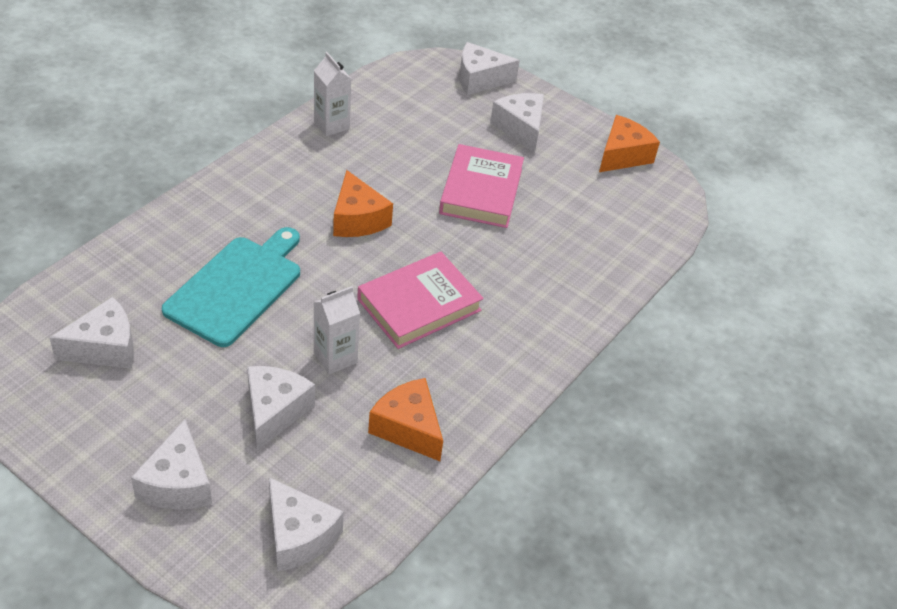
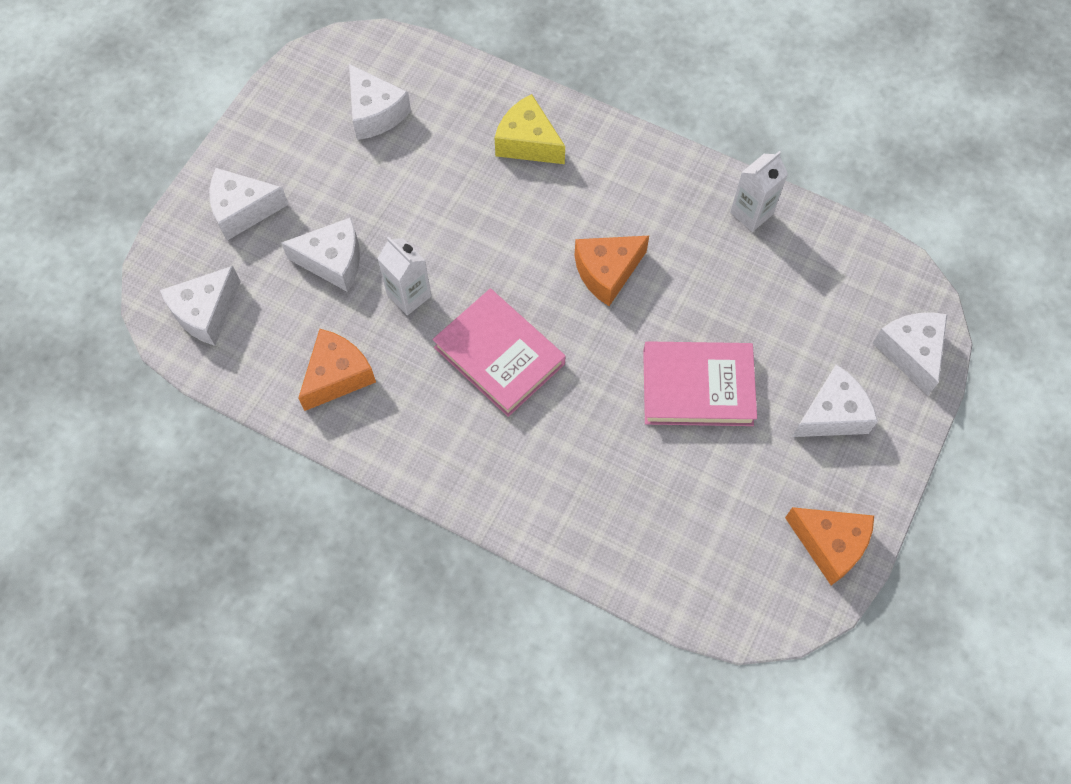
camera: 85 degrees right, 20 degrees up
turquoise cutting board [162,227,300,347] -> none
none -> yellow cheese [495,94,565,164]

